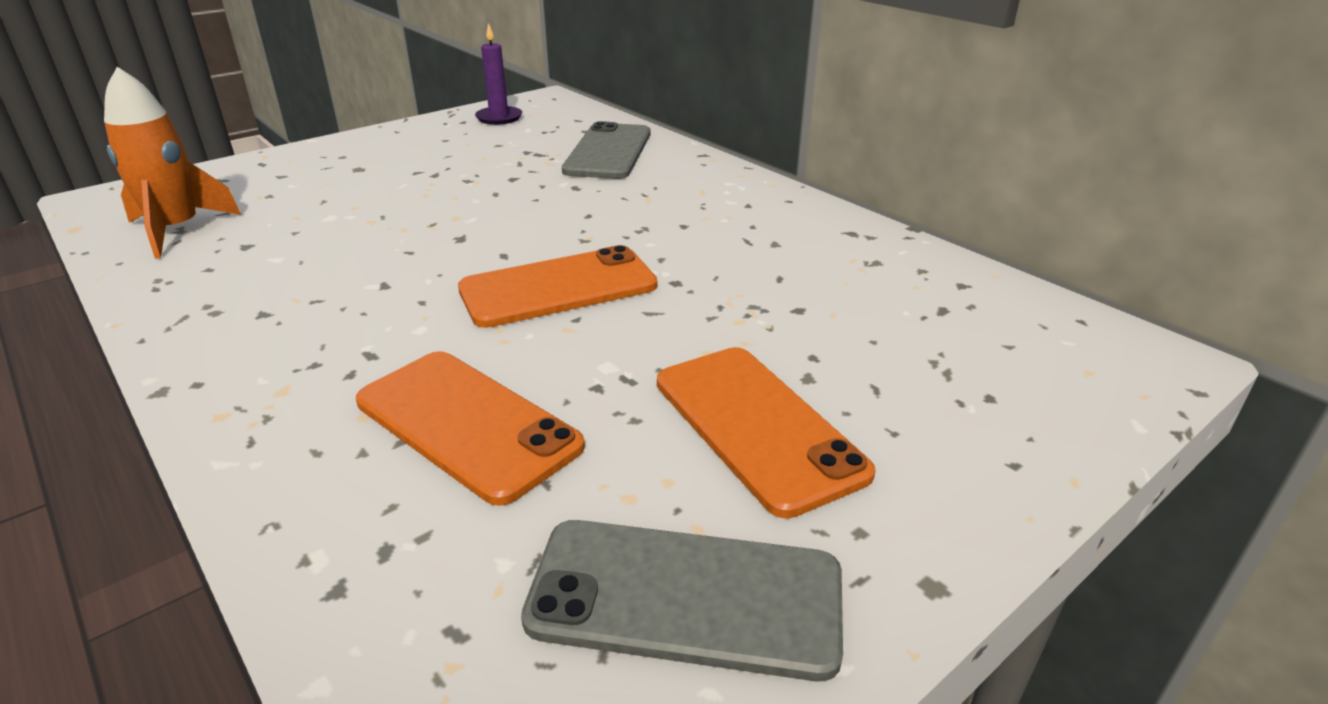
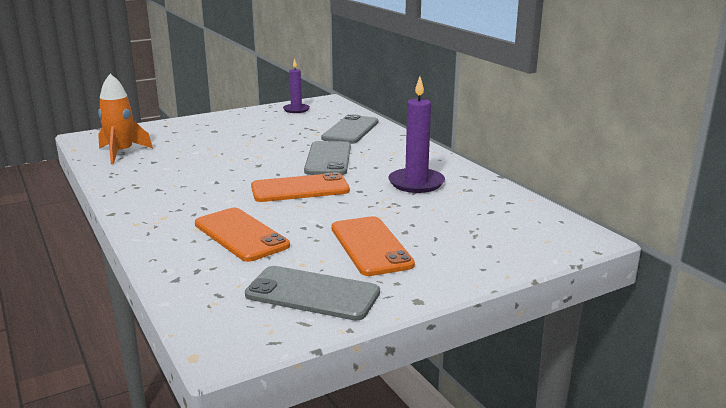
camera: 10 degrees right, 10 degrees down
none -> grey phone [304,141,351,175]
none -> purple candle [388,77,445,193]

